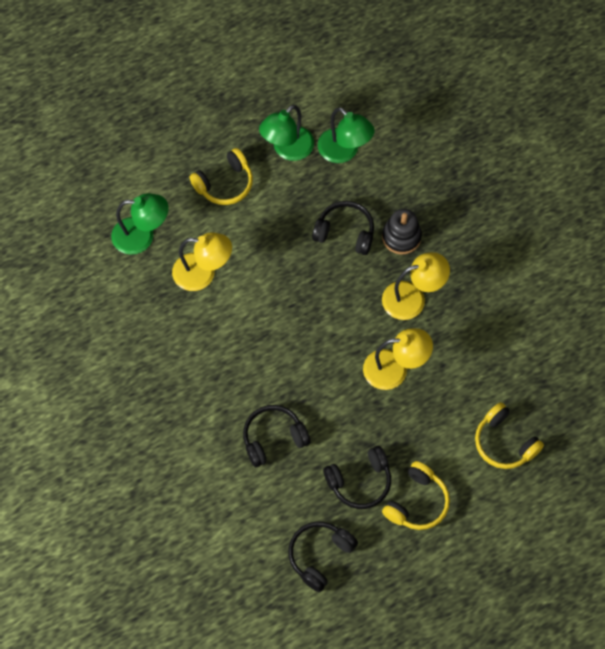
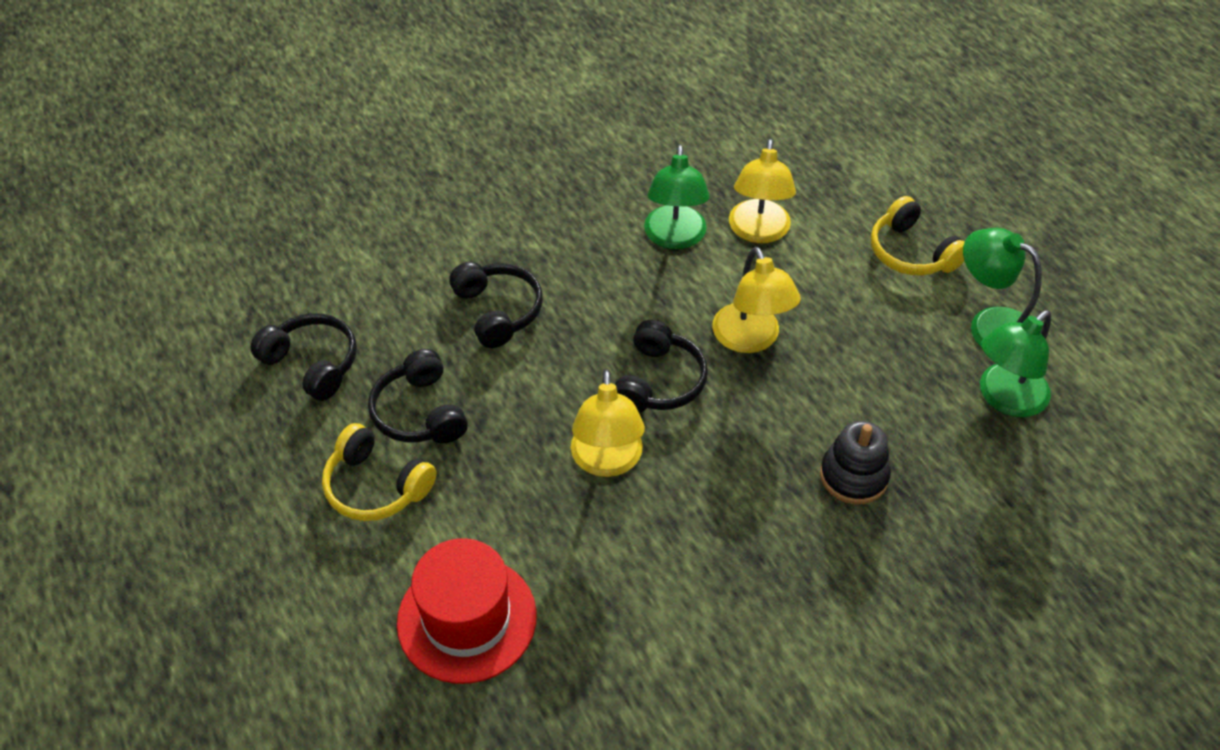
camera: 90 degrees right, 15 degrees down
green lamp [111,193,169,255] -> green lamp moved to [644,145,710,249]
black headphones [312,201,374,255] -> black headphones moved to [615,320,708,413]
yellow lamp [382,252,450,320] -> yellow lamp moved to [712,247,801,353]
yellow headphones [475,402,544,469] -> red hat [397,538,537,684]

